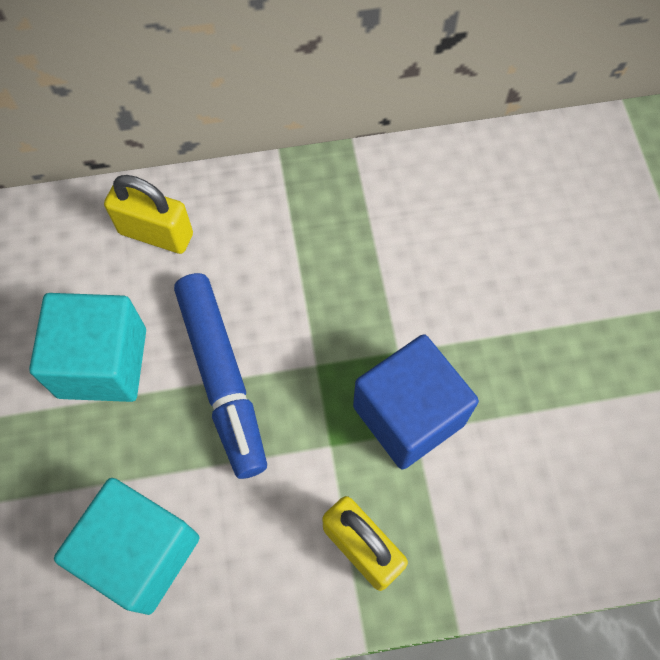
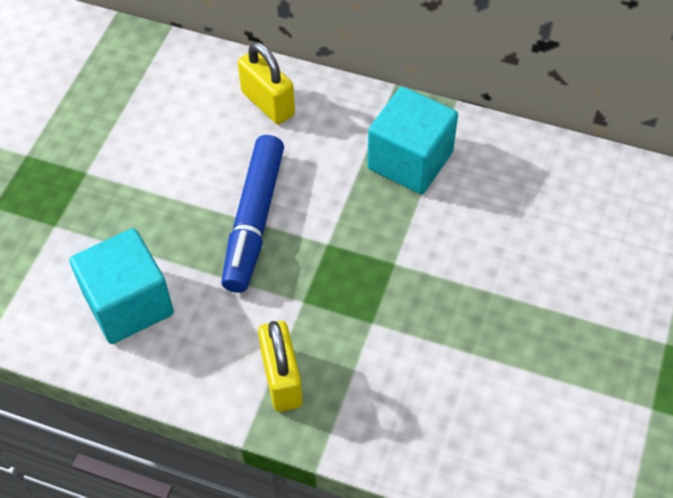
camera: 30 degrees right, 10 degrees down
turquoise cube [29,293,146,402] -> turquoise cube moved to [367,87,458,194]
blue cube [353,334,479,469] -> none

